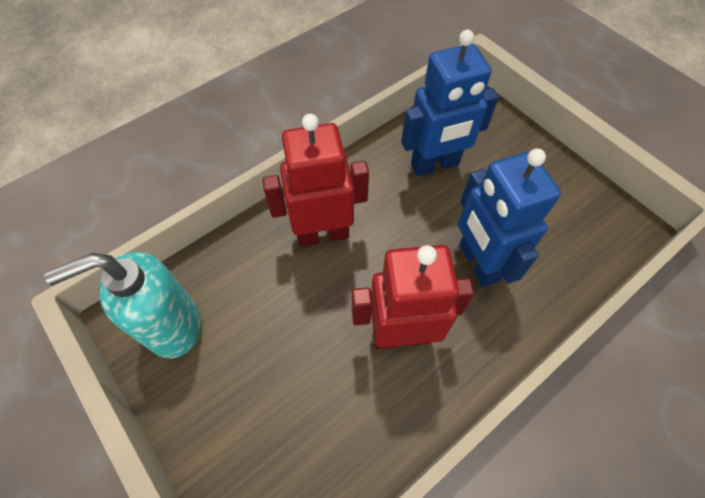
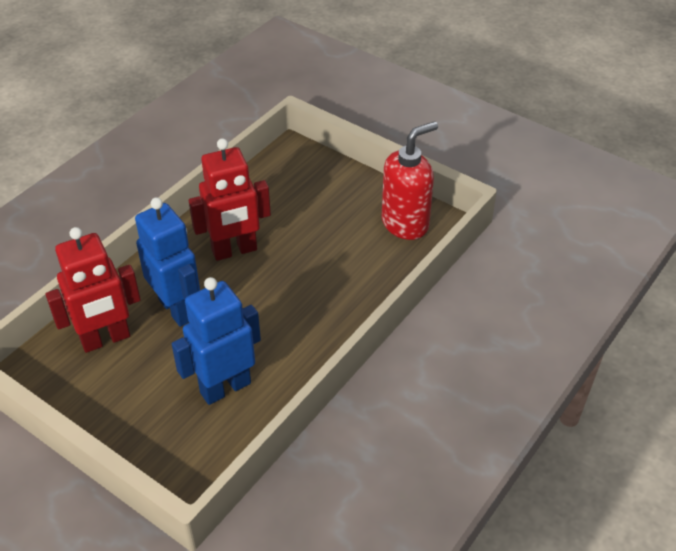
camera: 165 degrees right, 15 degrees down
turquoise soap dispenser [44,252,201,358] -> red soap dispenser [382,121,438,240]
red robot [262,114,369,247] -> red robot moved to [46,227,141,353]

